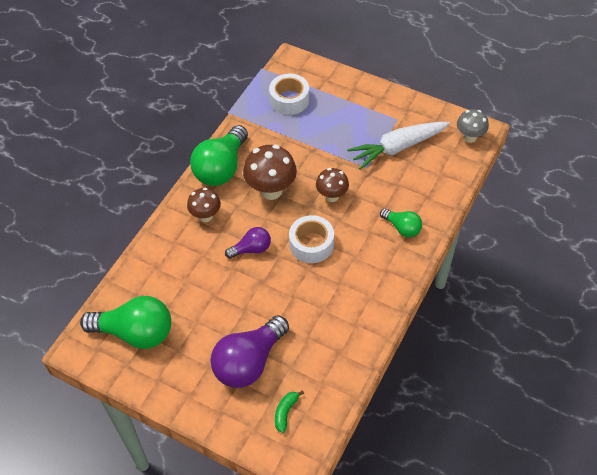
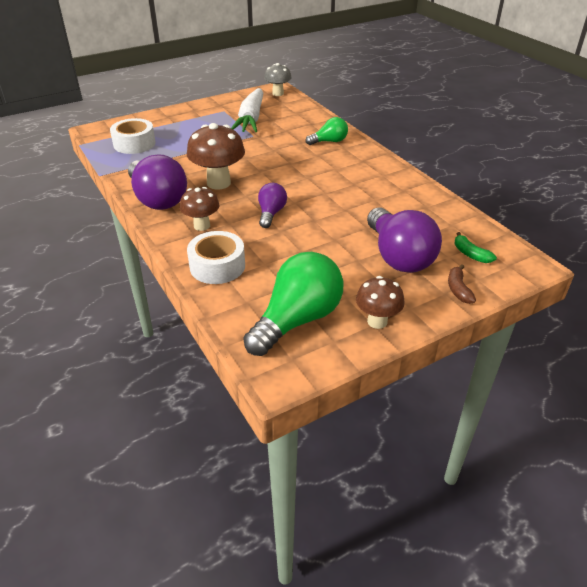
camera: 60 degrees left, 15 degrees down
green light bulb [190,125,248,186] -> purple light bulb [128,154,187,210]
white tape [289,215,334,263] -> white tape moved to [187,231,245,284]
brown mushroom [316,168,349,202] -> brown mushroom moved to [356,276,405,329]
none -> brown banana [448,265,476,304]

